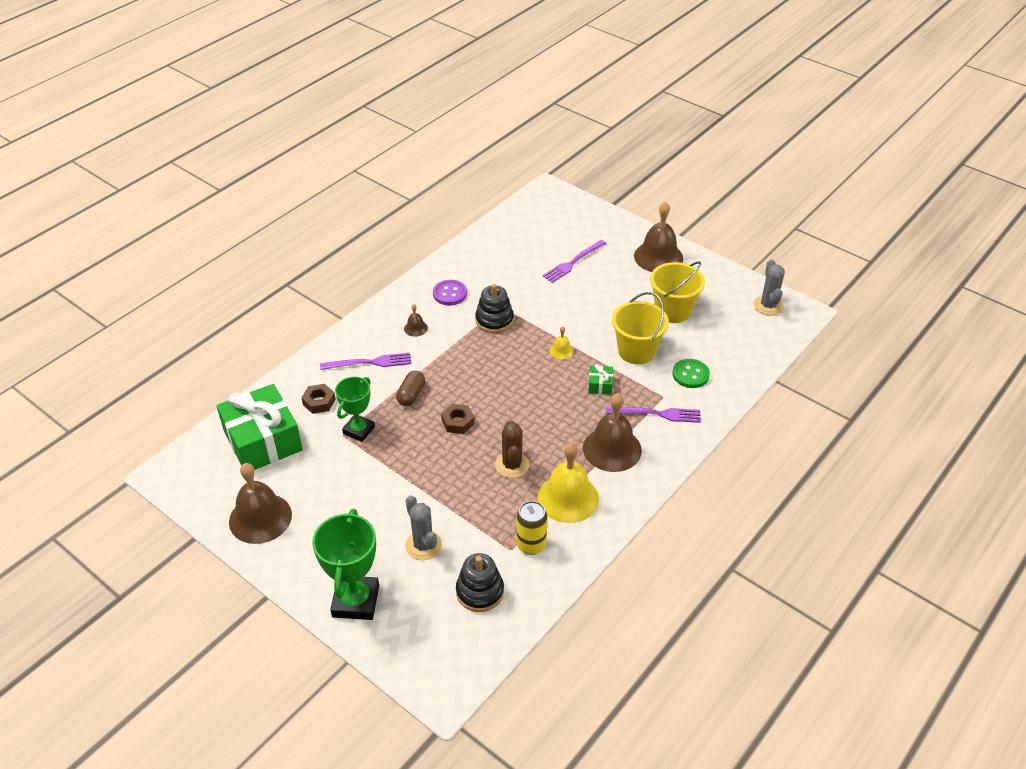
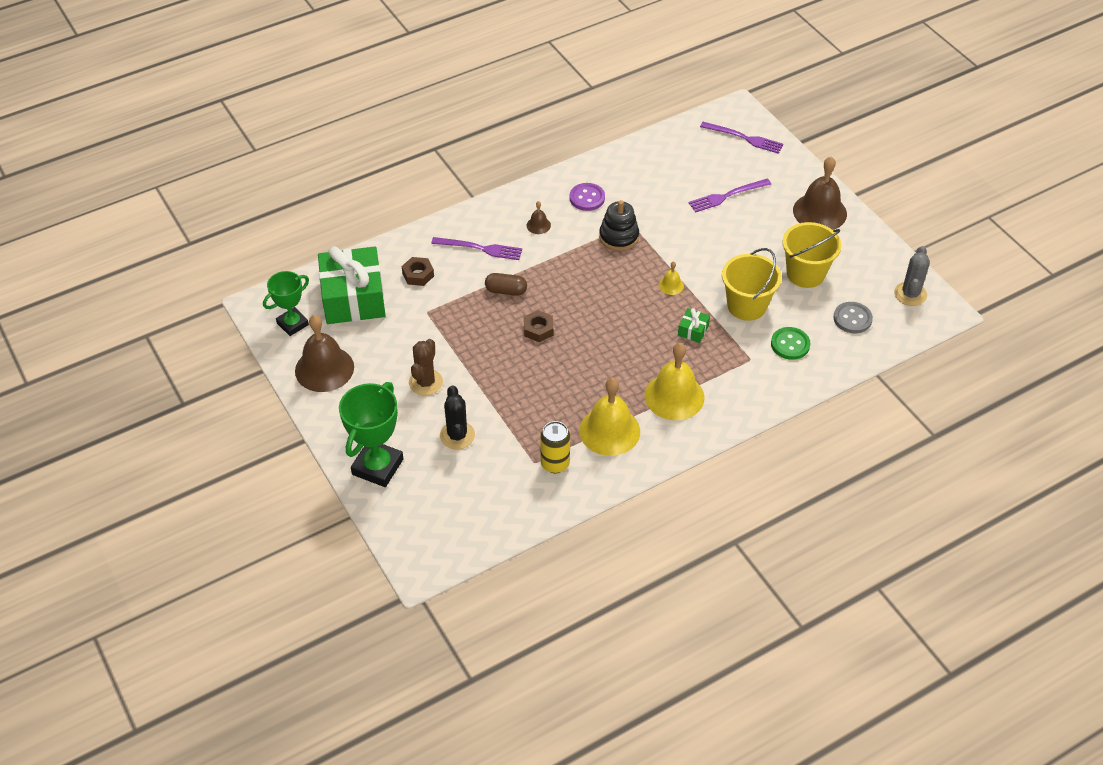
camera: 20 degrees right, 5 degrees up
green trophy [335,377,375,442] -> green trophy moved to [263,271,309,336]
brown capsule [396,371,425,406] -> brown capsule turned 60 degrees clockwise [485,273,527,296]
grey cactus [405,495,442,560] -> black cactus [440,385,475,449]
black stacking toy [456,553,504,612] -> none
brown cactus [495,420,529,478] -> brown cactus moved to [409,339,443,396]
brown bell [583,393,642,472] -> yellow bell [645,343,704,420]
purple fork [606,406,701,423] -> purple fork moved to [700,122,784,154]
none -> grey button [833,302,873,333]

